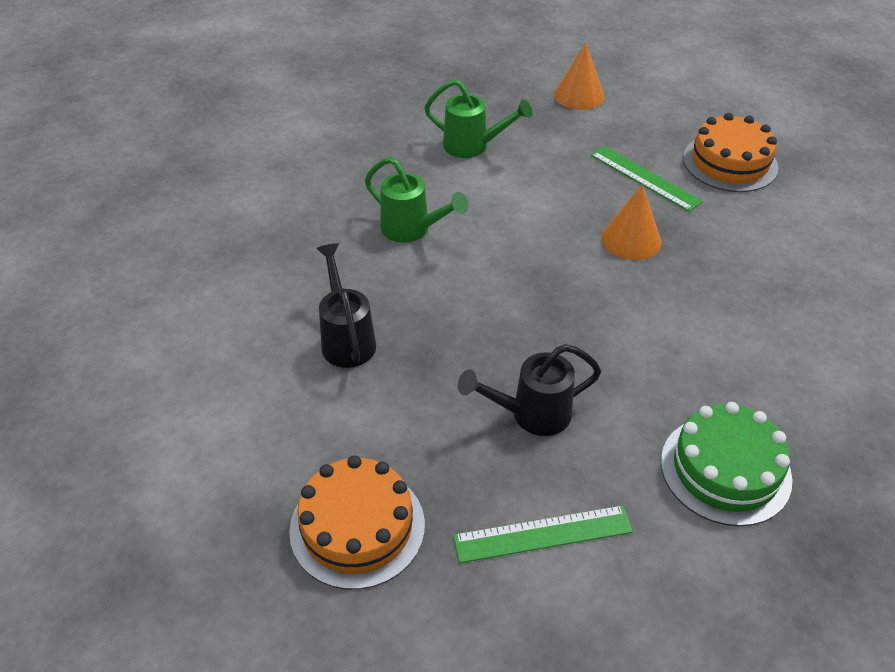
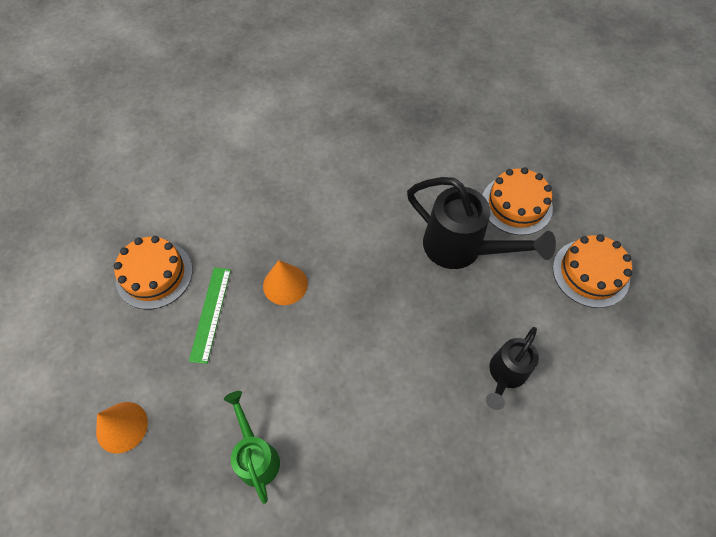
camera: 130 degrees left, 15 degrees up
green watering can [365,157,468,243] -> none
green ruler [453,505,633,563] -> orange cake [483,167,553,235]
black watering can [458,344,601,436] -> black watering can [407,177,556,269], size x1.65
green cake [661,402,792,526] -> none

